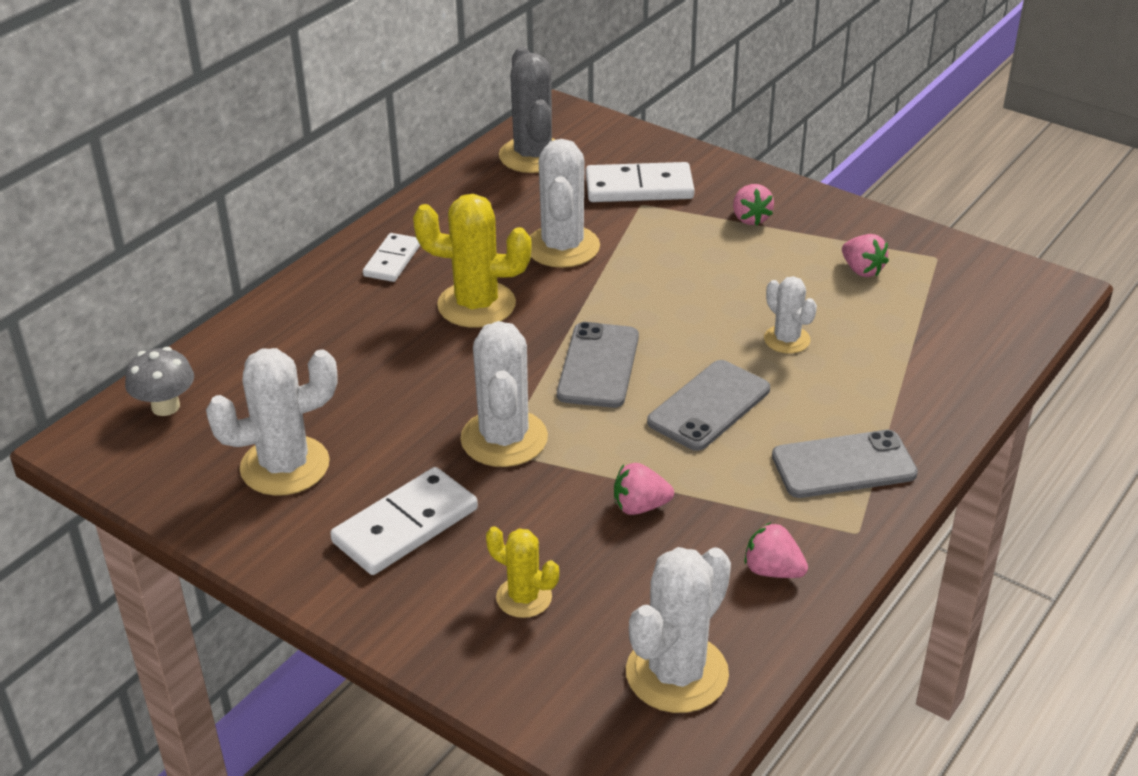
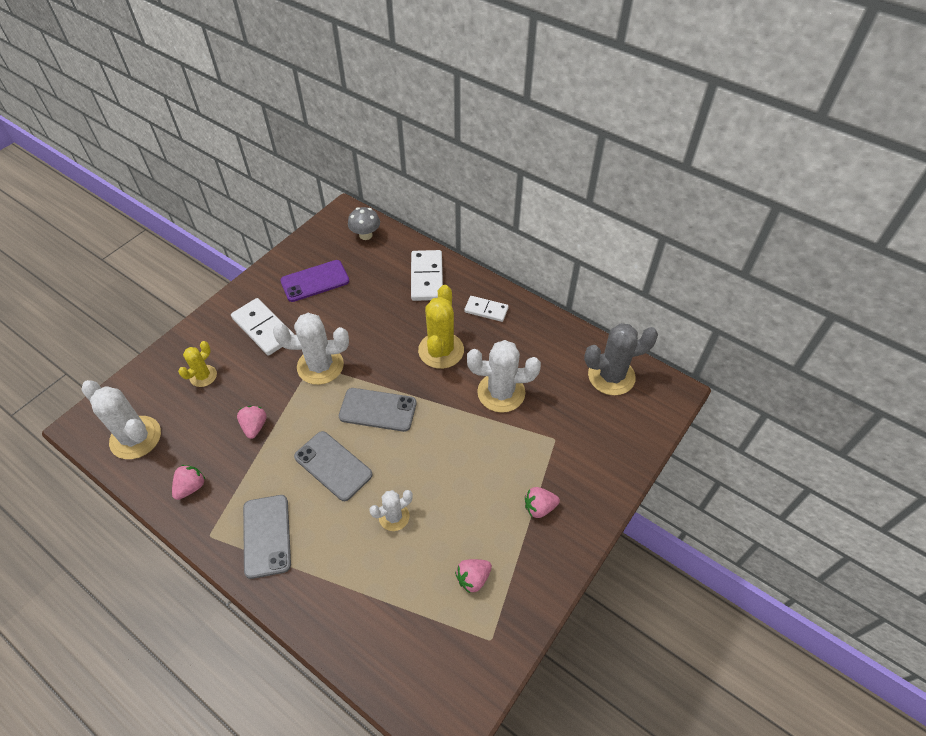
camera: 90 degrees right, 15 degrees up
white cactus [206,348,337,496] -> purple phone [280,260,349,302]
white domino [586,162,695,202] -> white domino moved to [411,250,443,301]

